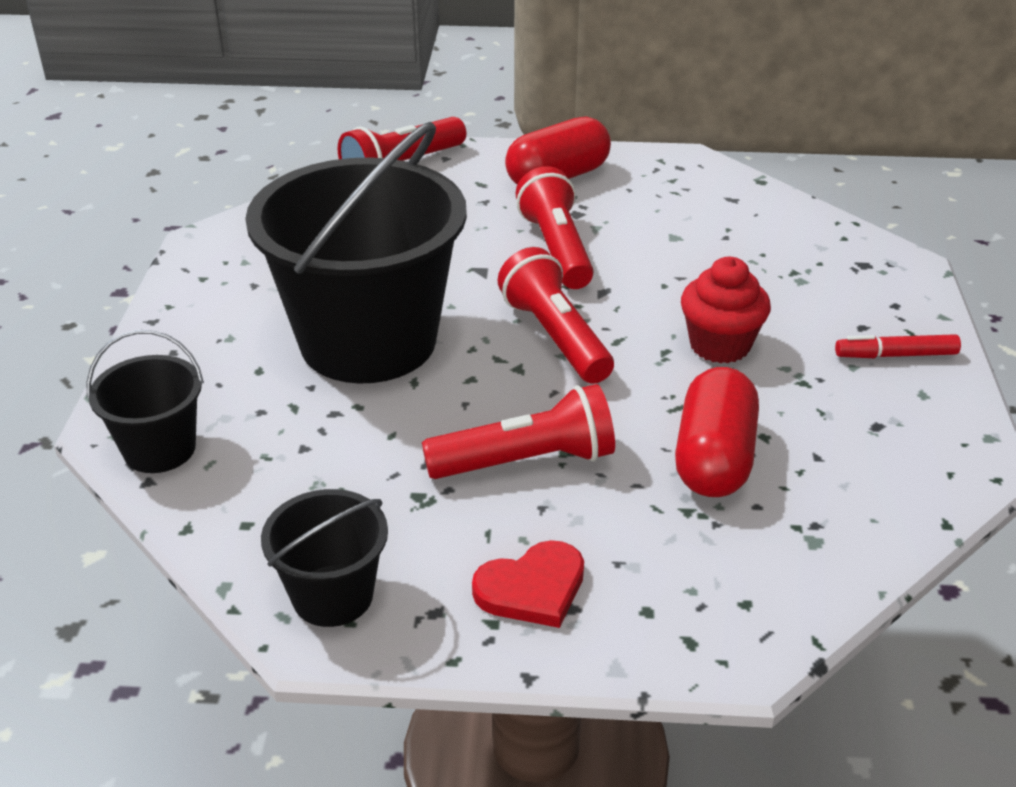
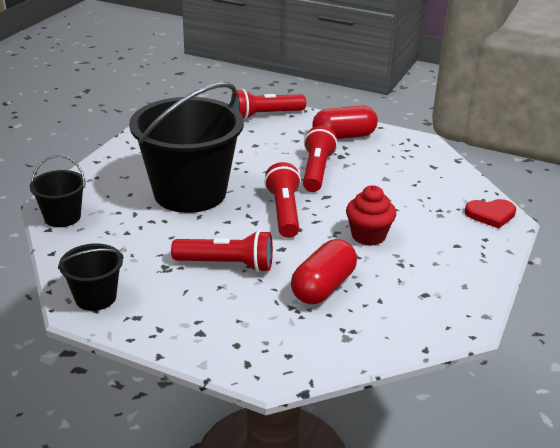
camera: 20 degrees right, 5 degrees down
red heart [472,540,584,628] -> red heart moved to [465,199,516,228]
red marker [835,334,961,358] -> none

